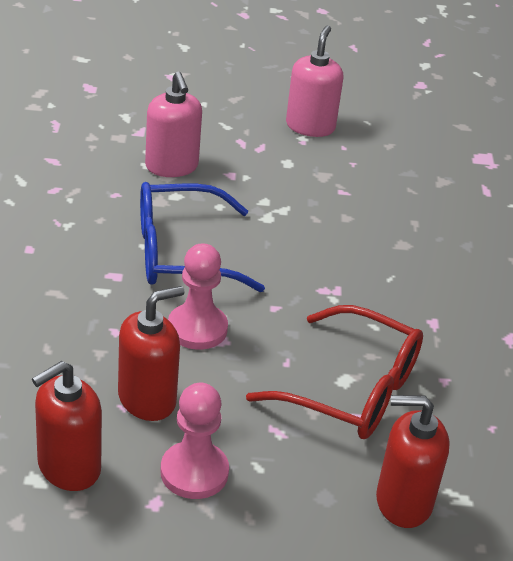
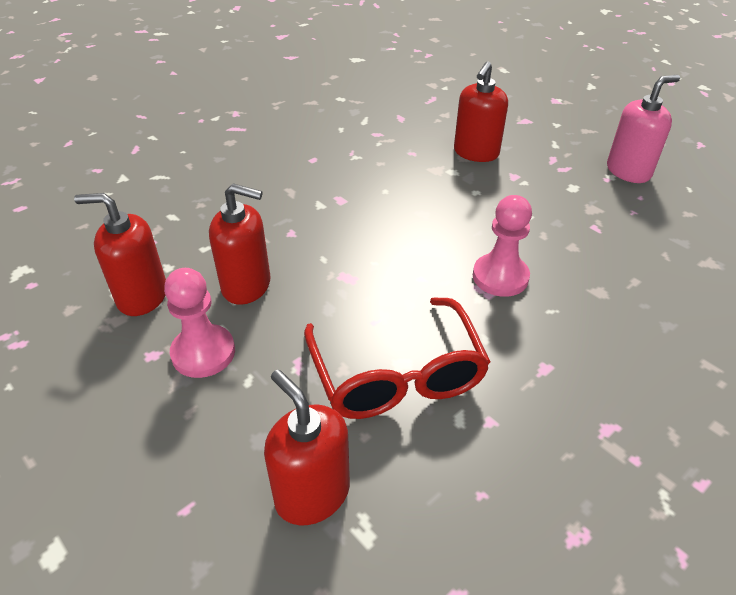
camera: 50 degrees right, 5 degrees up
blue glasses [140,182,265,292] -> none
pink soap dispenser [145,72,202,177] -> red soap dispenser [454,61,508,162]
pink pawn [168,243,228,350] -> pink pawn moved to [473,195,532,297]

